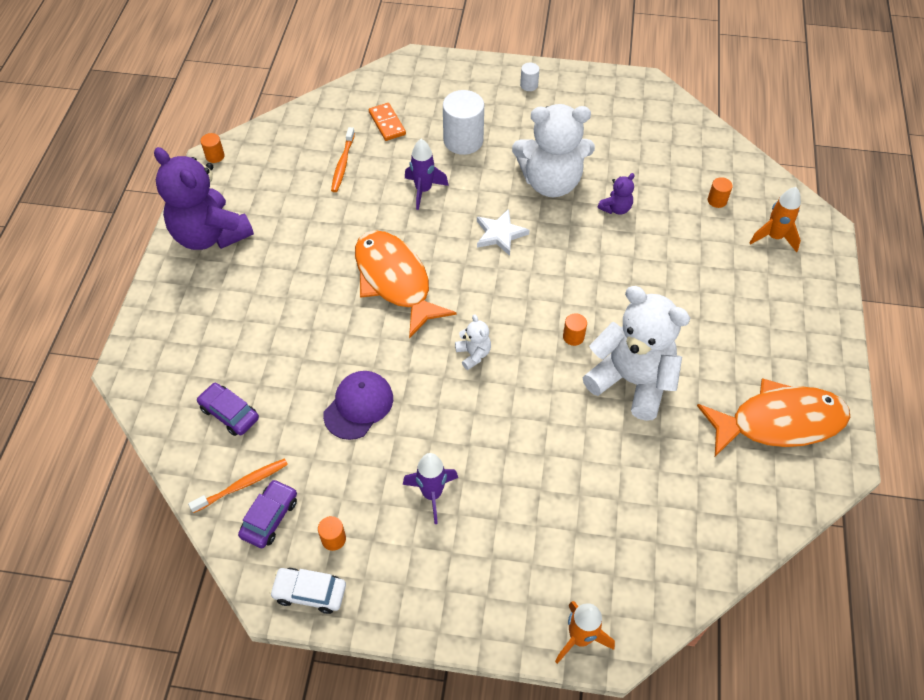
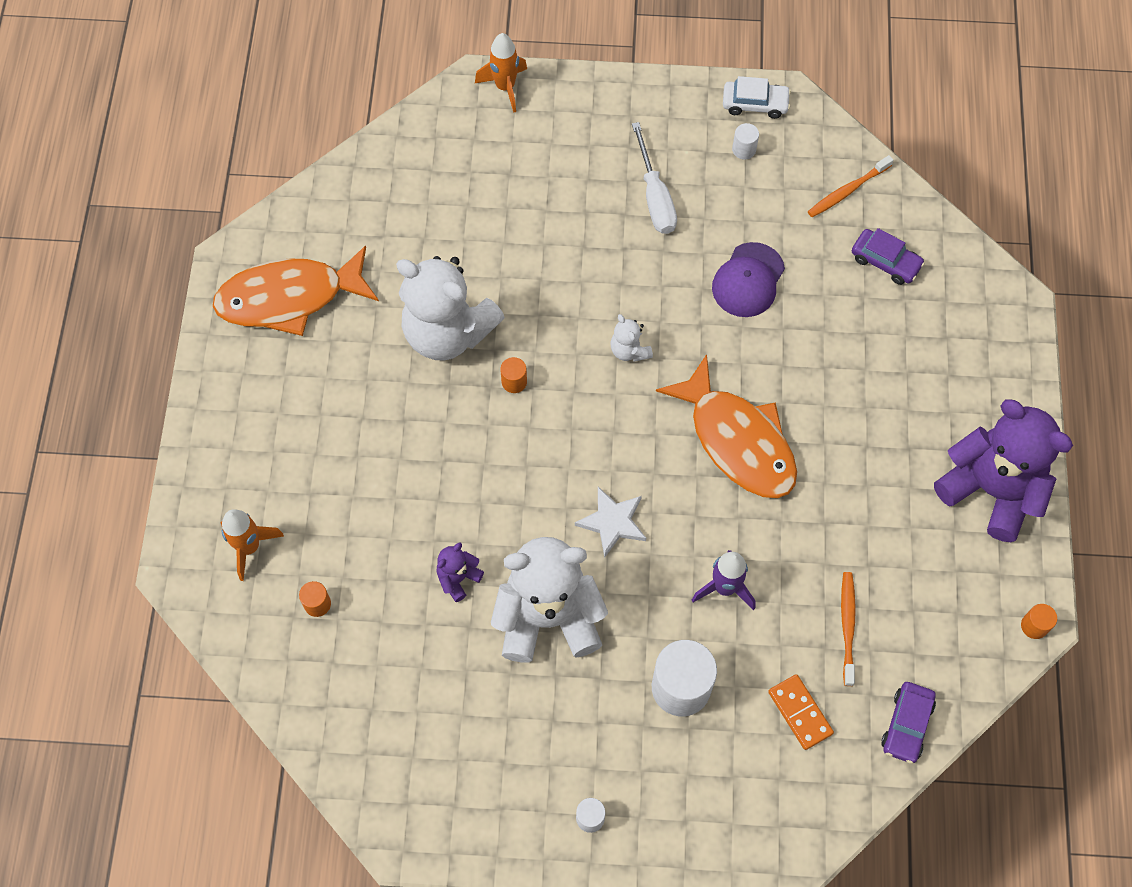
camera: 175 degrees right, 10 degrees up
purple car [238,479,297,548] -> purple car moved to [881,682,936,764]
orange cylinder [318,516,346,551] -> white cylinder [732,123,759,160]
purple rocket [403,453,458,524] -> white screwdriver [632,122,677,234]

